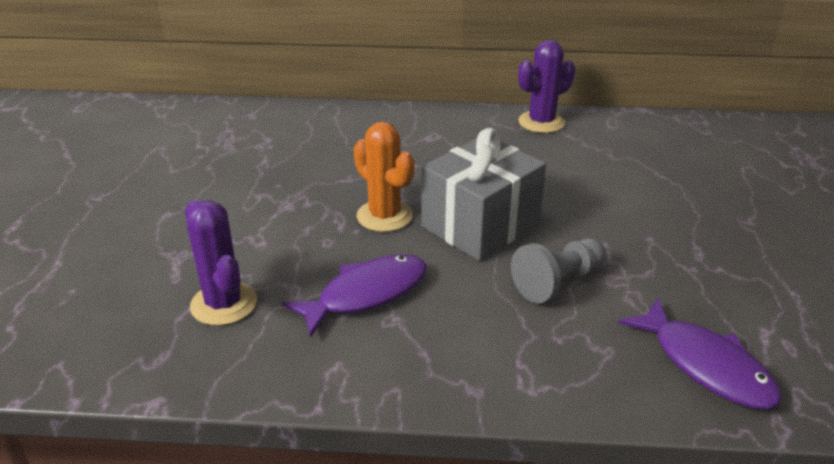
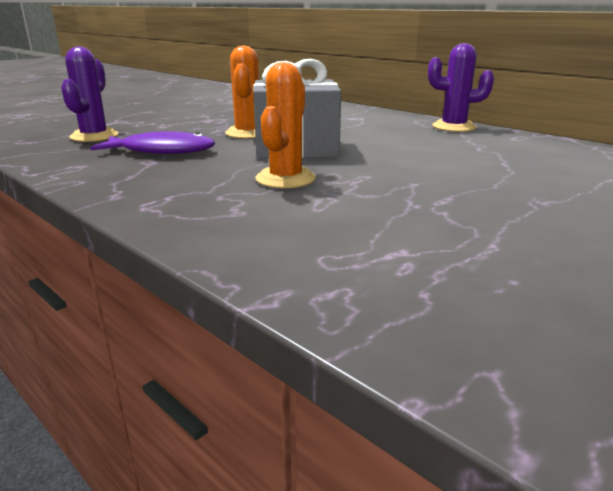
camera: 40 degrees right, 10 degrees down
grey pawn [511,238,606,303] -> orange cactus [256,62,316,188]
purple fish [618,298,782,410] -> none

